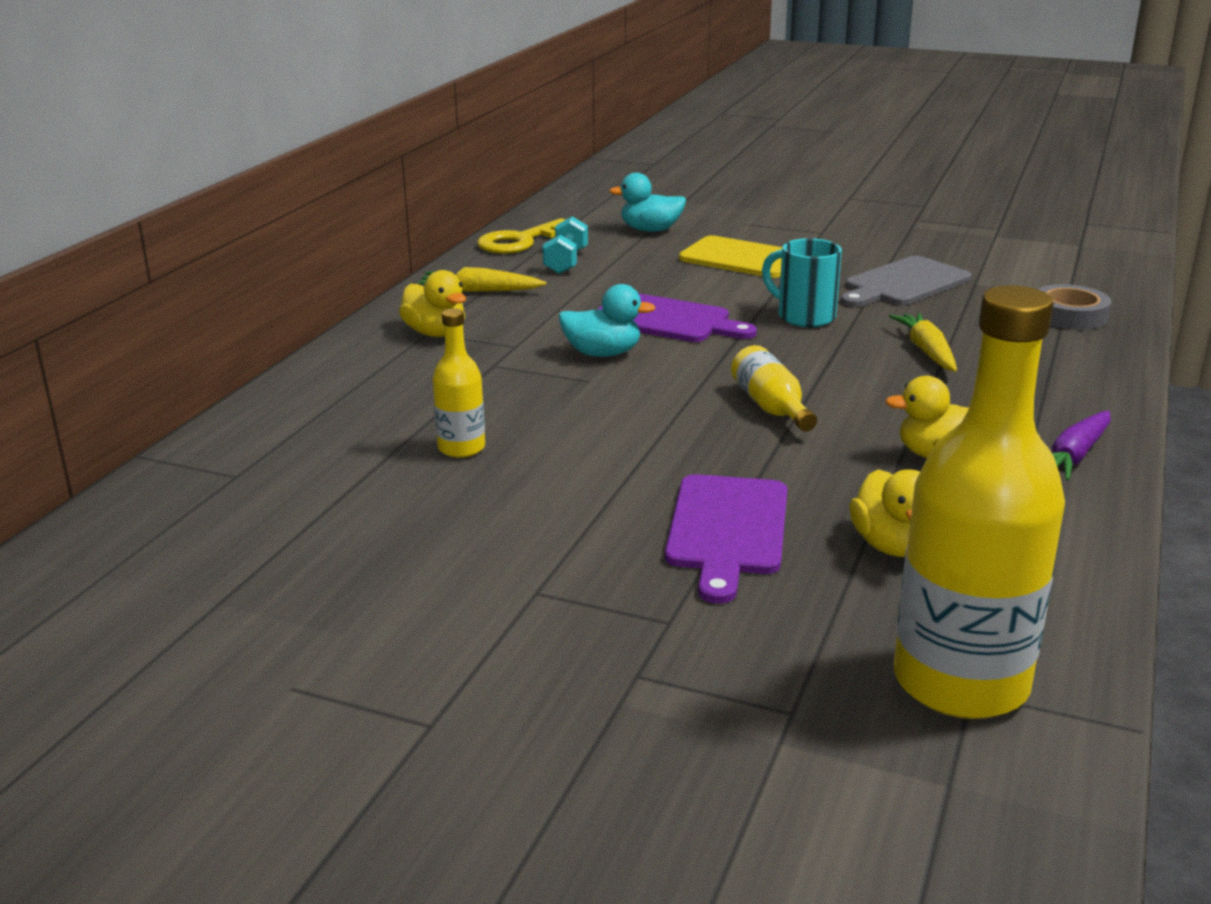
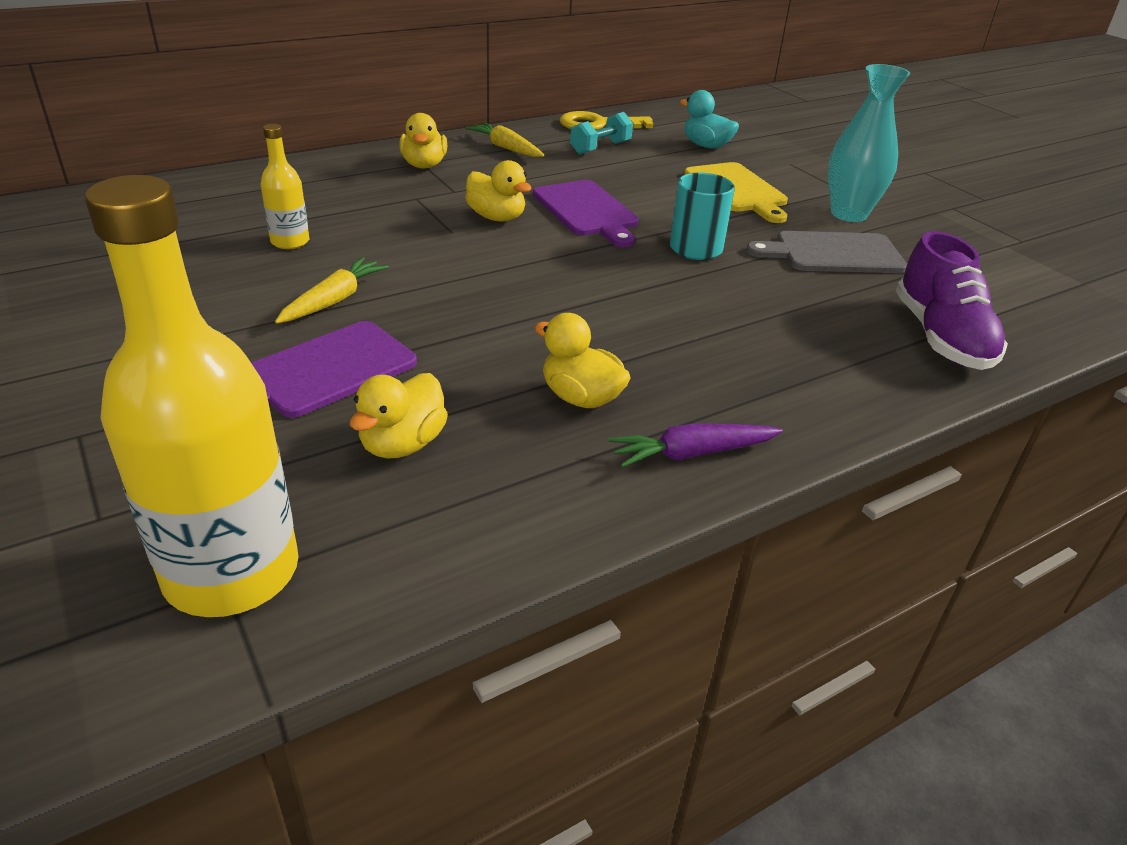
camera: 35 degrees right, 10 degrees up
turquoise duck [558,284,656,357] -> yellow duck [465,160,532,222]
yellow bottle [731,345,817,431] -> none
yellow carrot [889,313,957,372] -> yellow carrot moved to [275,257,389,324]
grey tape [1038,284,1111,330] -> purple shoe [896,231,1008,370]
none -> turquoise vase [828,64,910,222]

